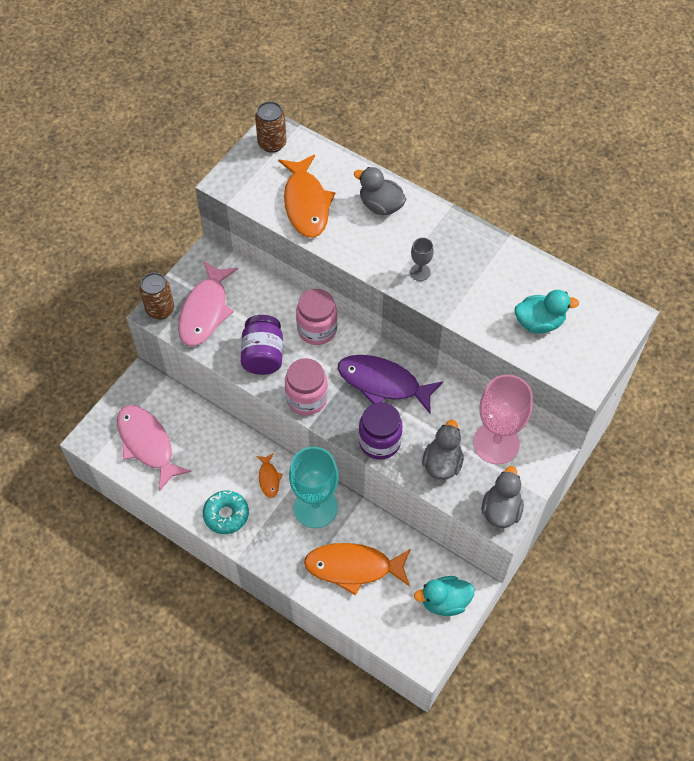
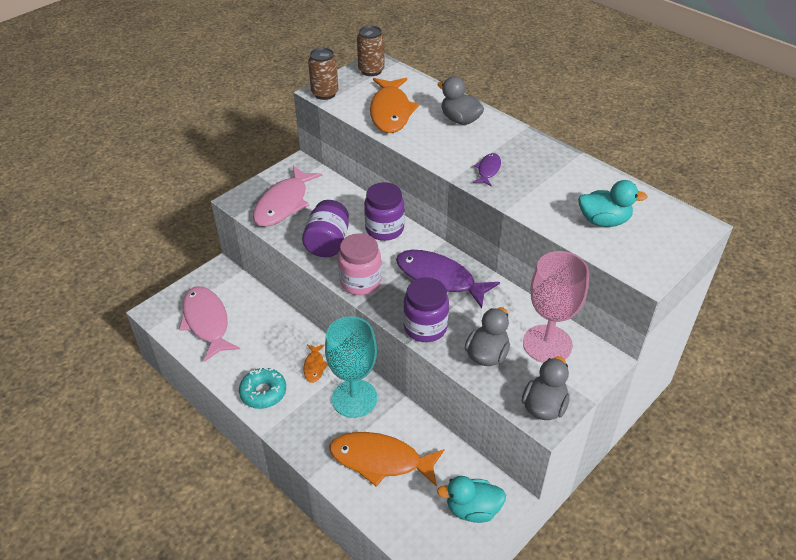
camera: 10 degrees right, 15 degrees down
brown can [140,272,174,320] -> brown can moved to [308,48,338,100]
pink jar [296,289,337,345] -> purple jar [364,182,405,241]
grey goblet [410,238,434,281] -> purple fish [473,153,501,186]

